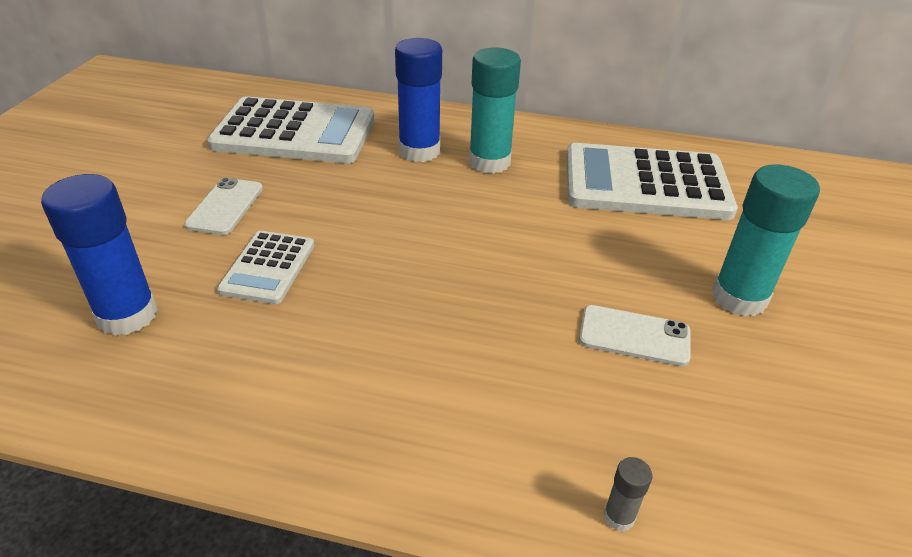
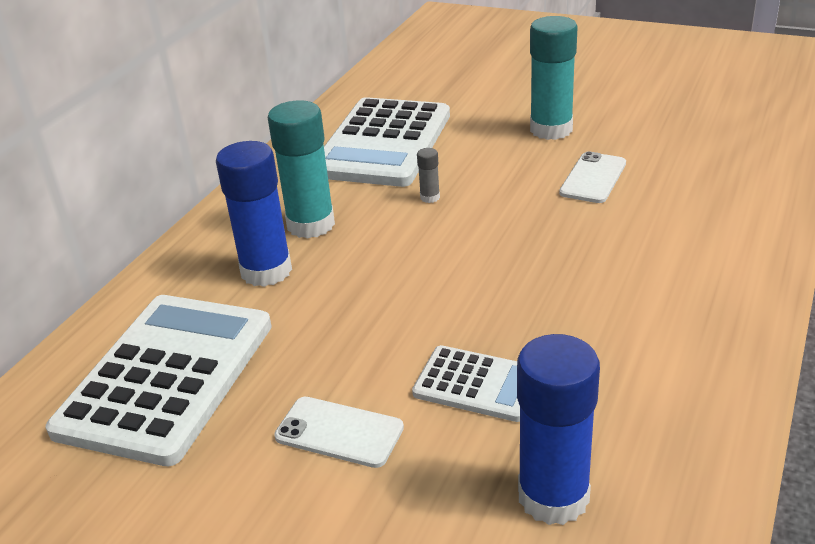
camera: 75 degrees left, 5 degrees down
grey glue stick [604,457,652,531] -> grey glue stick moved to [417,148,440,203]

